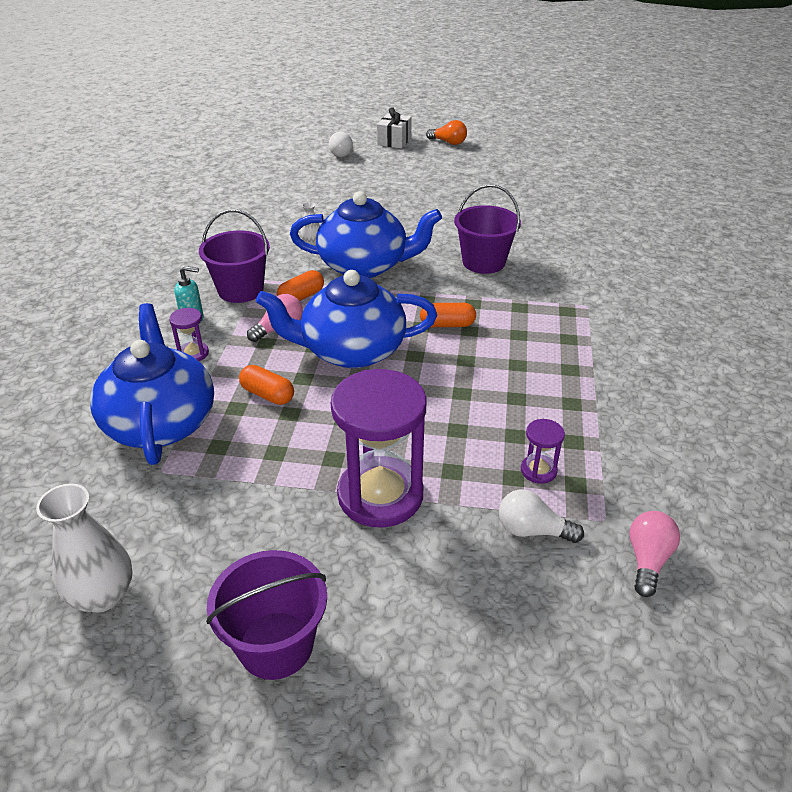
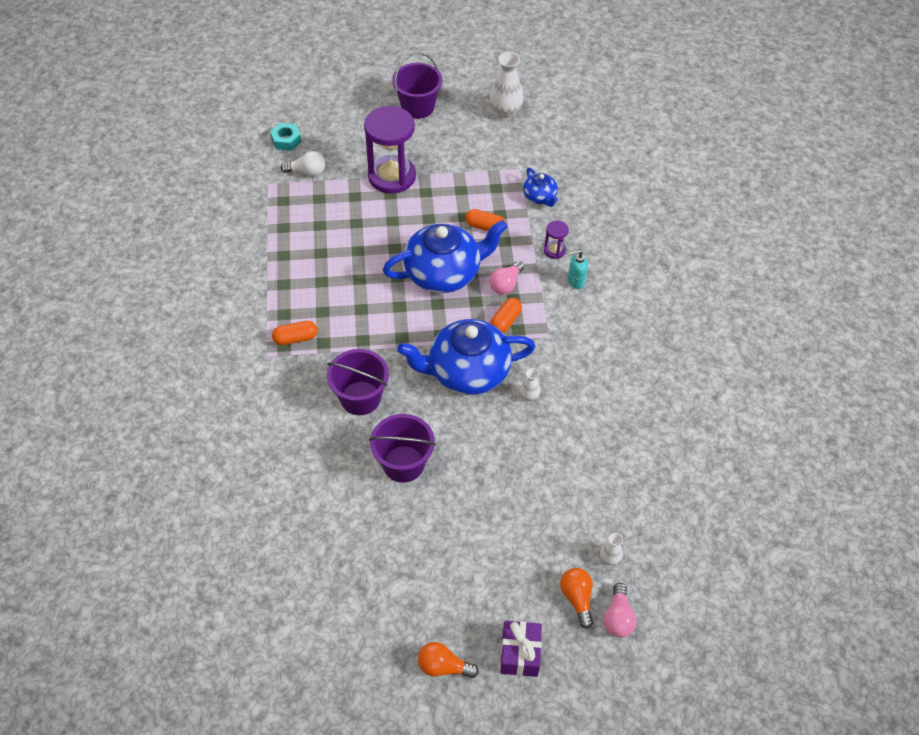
camera: 165 degrees right, 15 degrees up
blue teapot [90,303,214,465] -> blue teapot [523,168,558,207], size x0.48
purple bucket [199,210,270,303] -> purple bucket moved to [369,414,436,483]
white light bulb [329,132,353,157] -> orange light bulb [560,568,593,629]
white gift [377,107,412,149] -> purple gift [500,621,542,677]
orange capsule [420,303,476,327] -> orange capsule moved to [272,321,317,345]
purple hourglass [521,419,565,484] -> none
pink light bulb [629,511,680,597] -> pink light bulb moved to [604,583,637,638]
none -> turquoise nut [270,123,301,151]
none -> white vase [600,533,623,565]

